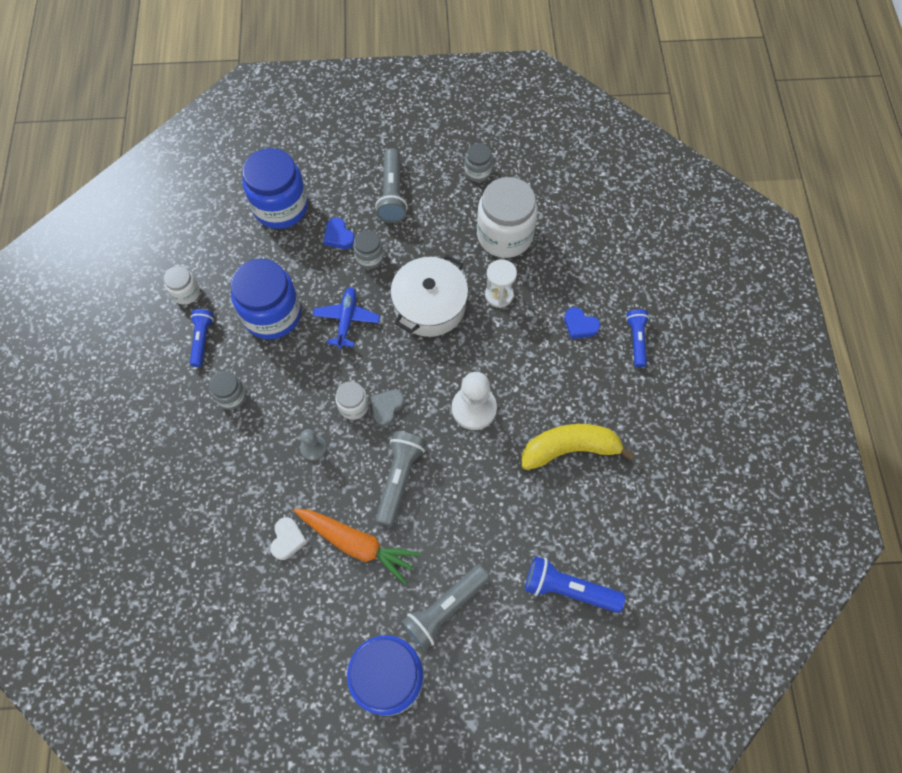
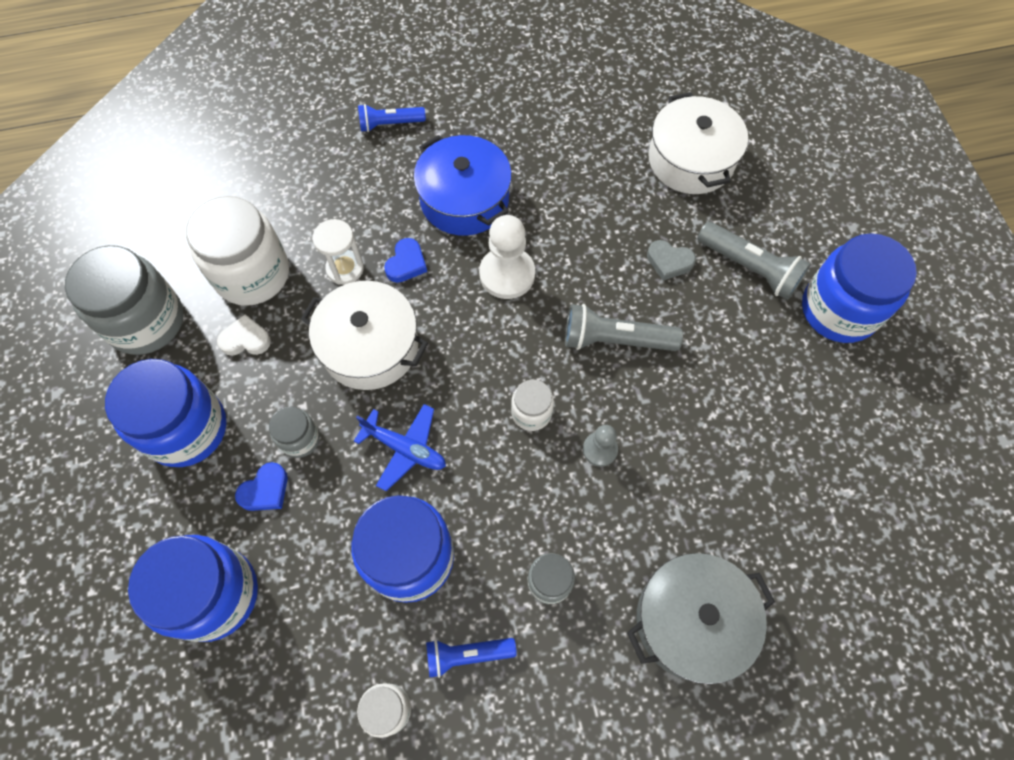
camera: 100 degrees left, 0 degrees up
white heart [270,517,308,560] -> white heart moved to [217,314,271,356]
orange carrot [294,509,421,584] -> none
blue plane [313,287,380,349] -> blue plane turned 150 degrees counterclockwise [354,404,446,491]
grey heart [371,390,405,426] -> grey heart moved to [647,240,696,281]
grey flashlight [375,148,408,223] -> blue jar [105,359,226,467]
grey jar [464,144,492,182] -> grey jar [65,245,184,355], size x2.04
yellow banana [522,424,635,470] -> none
blue flashlight [525,556,625,613] -> white pot [649,92,748,194]
blue heart [564,307,600,339] -> blue heart moved to [384,238,427,283]
none -> blue pot [413,135,512,236]
none -> grey pot [627,553,775,684]

